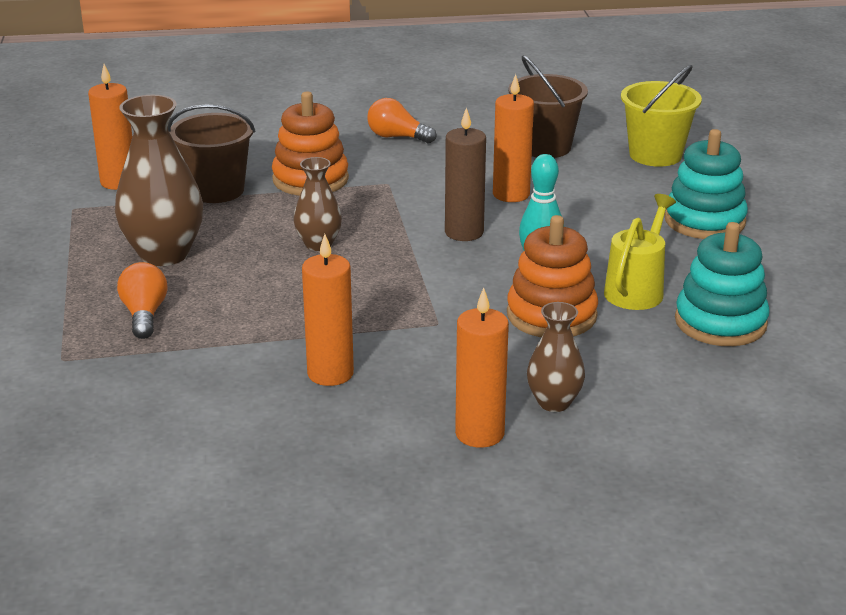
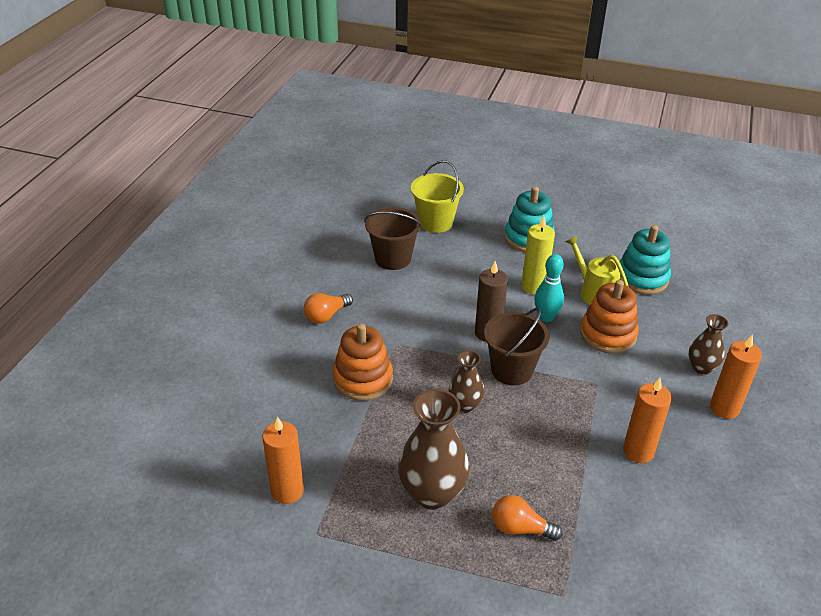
camera: 65 degrees left, 10 degrees up
brown bucket [168,104,255,203] -> brown bucket moved to [484,307,549,386]
orange candle [493,74,534,202] -> none
none -> yellow candle [521,216,555,294]

